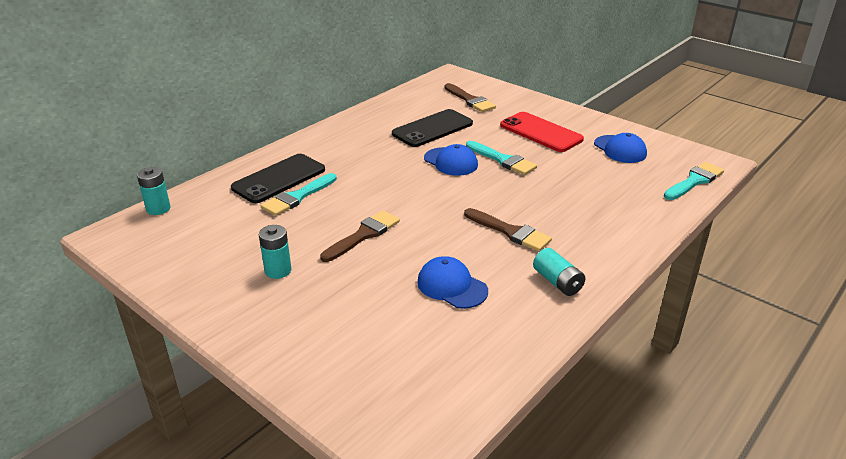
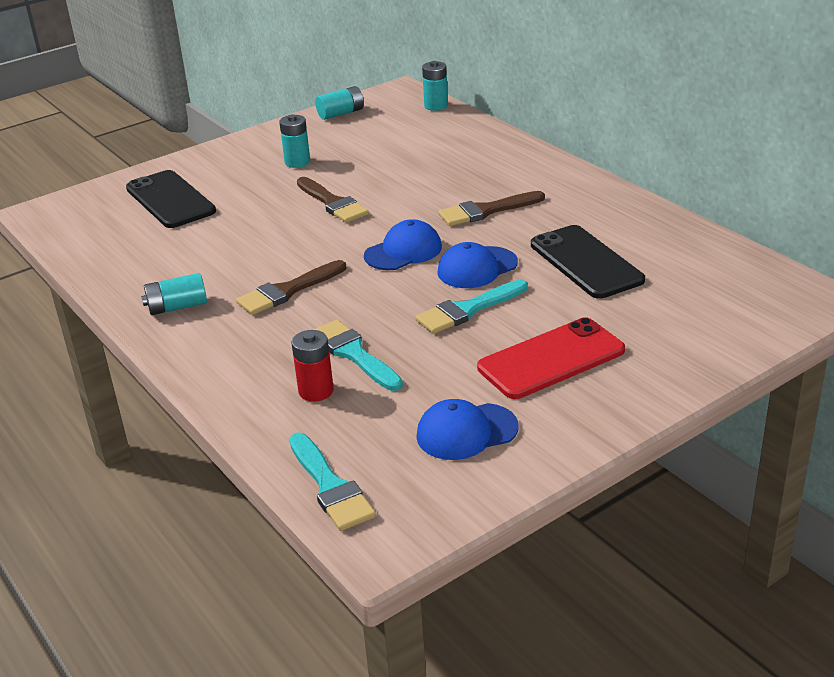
camera: 105 degrees right, 0 degrees up
black phone [231,154,325,203] -> black phone moved to [126,170,216,228]
turquoise brush [261,173,337,216] -> turquoise brush moved to [314,320,403,391]
blue cap [417,256,488,309] -> blue cap moved to [364,219,442,270]
brown brush [445,83,496,112] -> brown brush moved to [438,191,545,226]
none -> red battery [292,330,334,402]
none -> turquoise battery [315,86,364,120]

